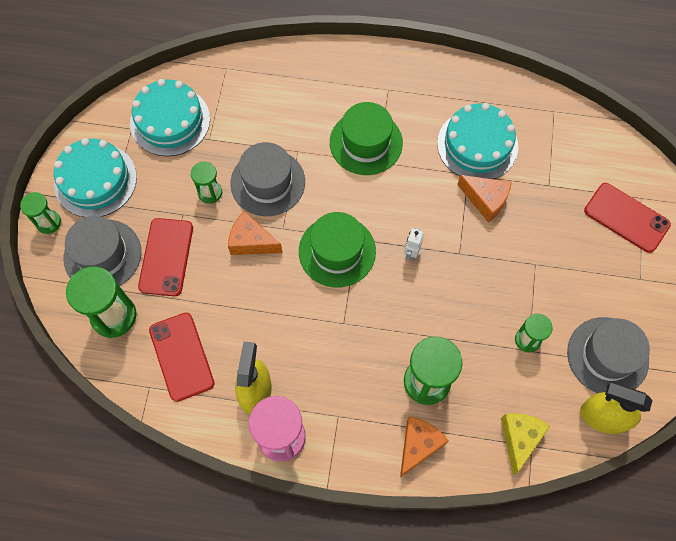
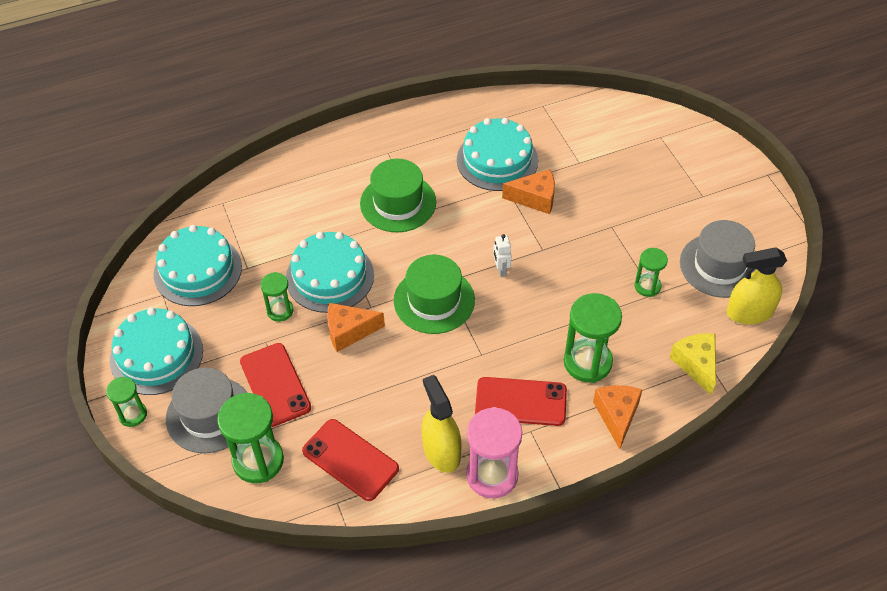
camera: 30 degrees left, 15 degrees down
grey hat [231,142,305,216] -> turquoise cake [286,231,374,313]
red phone [584,183,671,253] -> red phone moved to [475,377,567,426]

